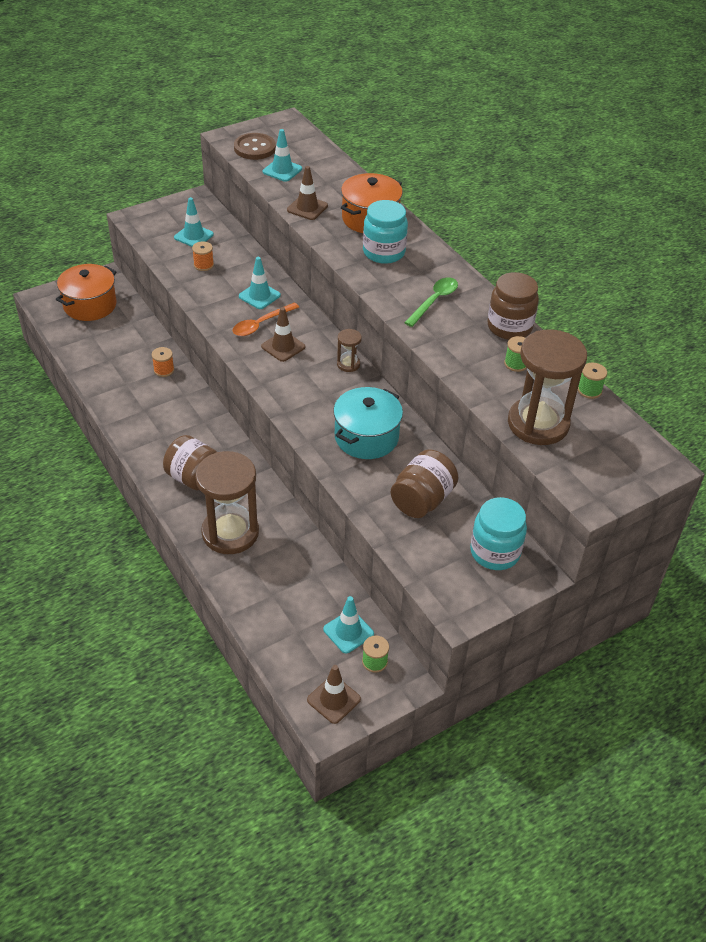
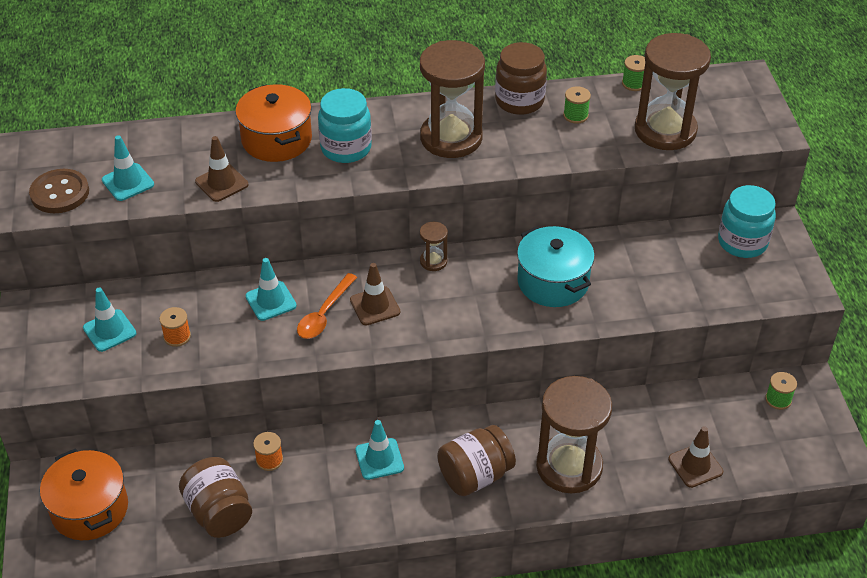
camera: 65 degrees left, 0 degrees up
orange spoon [233,303,299,336] -> orange spoon turned 45 degrees clockwise [297,273,357,339]
brown traffic cone [307,665,361,724] -> brown traffic cone moved to [669,426,723,488]
turquoise traffic cone [323,596,374,653] -> turquoise traffic cone moved to [355,420,404,480]
brown jar [391,449,458,518] -> brown jar moved to [179,457,252,538]
green spoon [404,278,458,327] -> brown hourglass [420,40,485,158]

